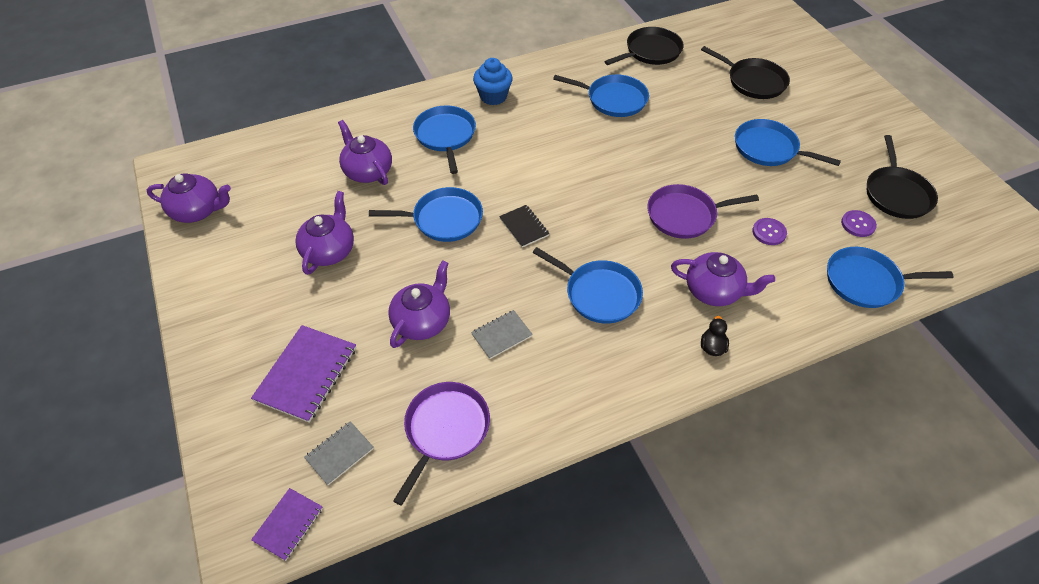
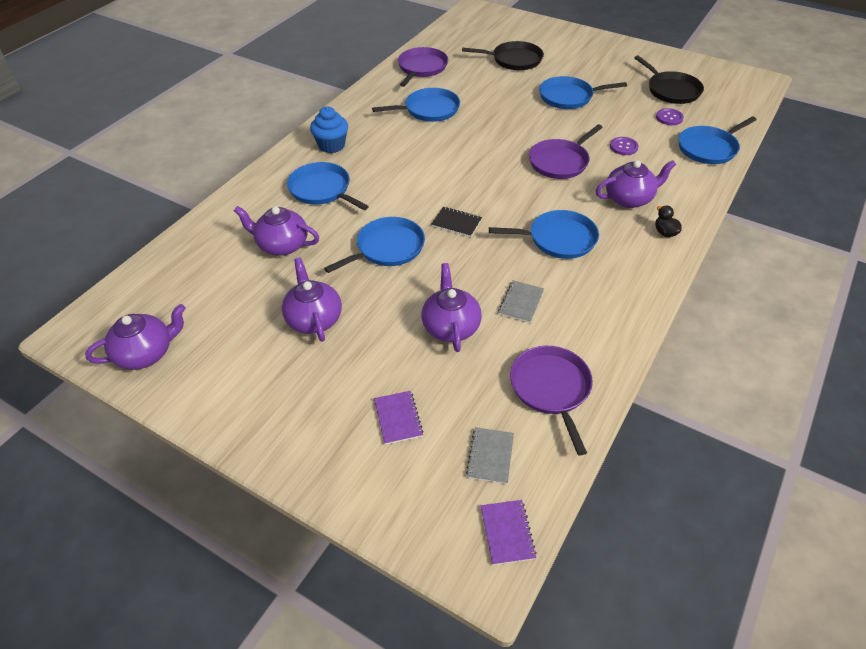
camera: 35 degrees left, 5 degrees down
purple notebook [251,325,356,423] -> purple notebook [374,391,423,445], size x0.57
black pan [604,27,684,65] -> purple pan [398,47,448,87]

